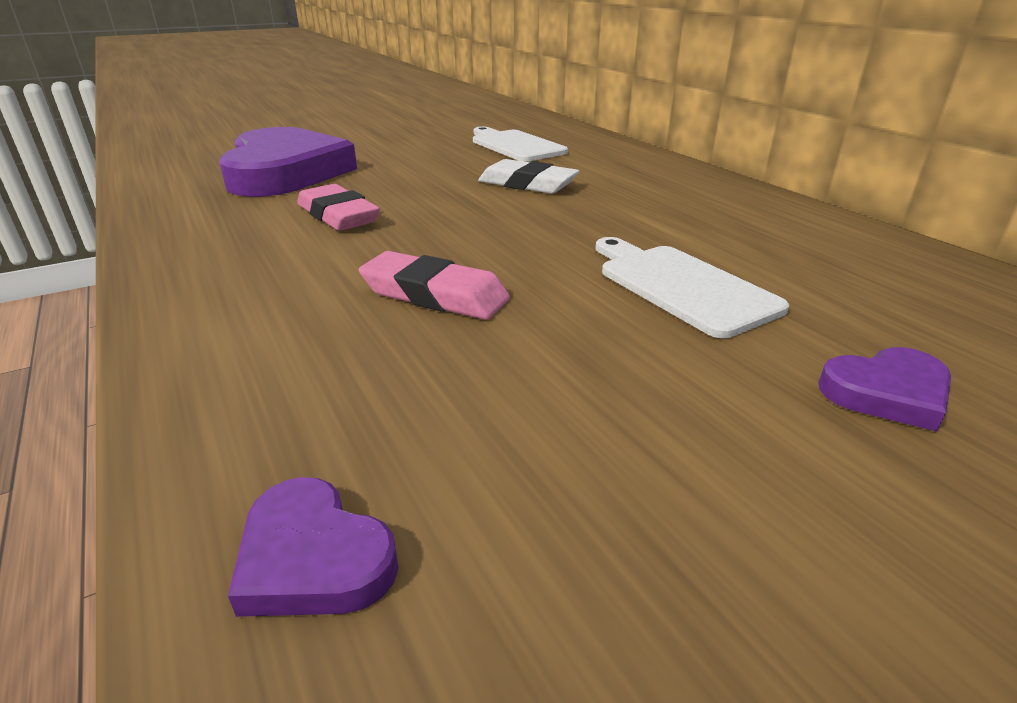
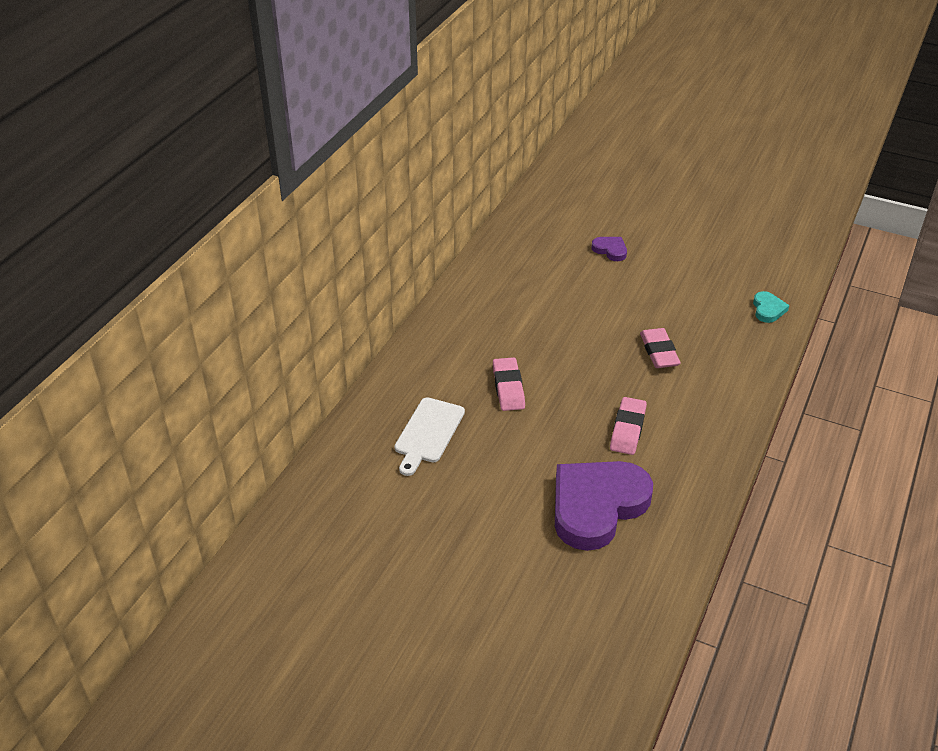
camera: 125 degrees left, 10 degrees up
purple heart [228,477,398,617] -> turquoise heart [753,291,789,323]
white eraser [478,159,579,194] -> pink eraser [493,357,525,411]
white cutting board [596,237,789,338] -> none

